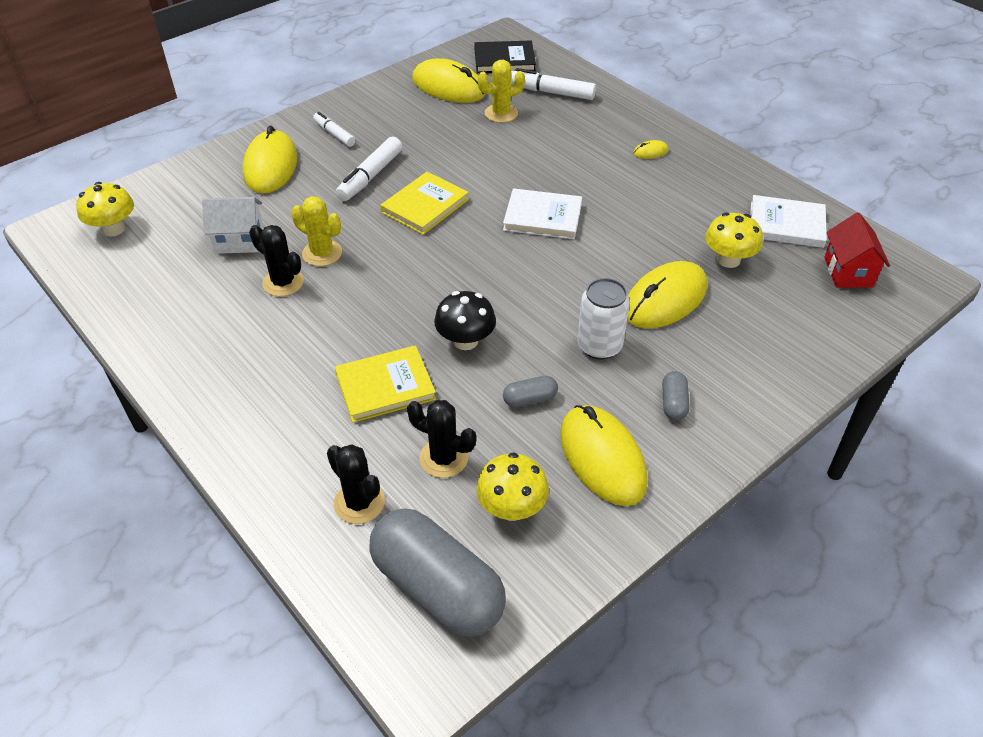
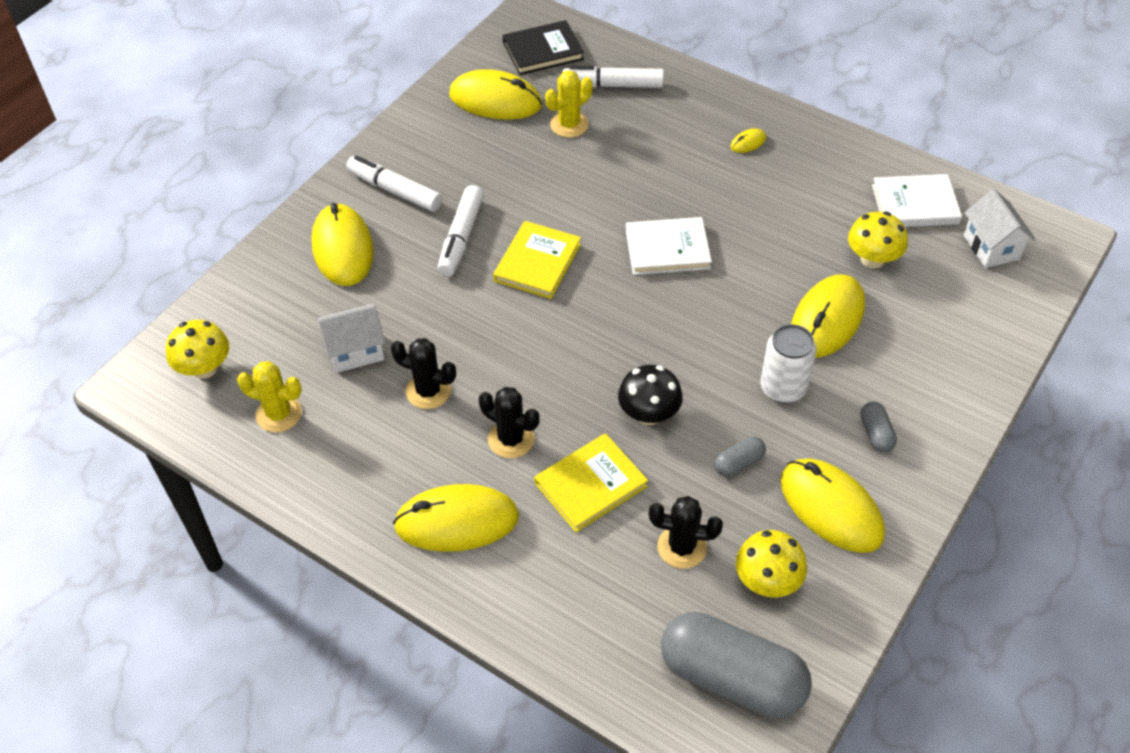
camera: 15 degrees left, 5 degrees up
yellow cactus [291,196,342,266] -> yellow cactus moved to [237,361,302,432]
white marker [313,112,356,147] -> white marker [346,156,442,212], size x1.54
black cactus [327,444,385,524] -> black cactus moved to [479,387,539,458]
red house [824,212,890,288] -> white house [964,189,1035,268]
none -> yellow mouse [393,484,519,552]

